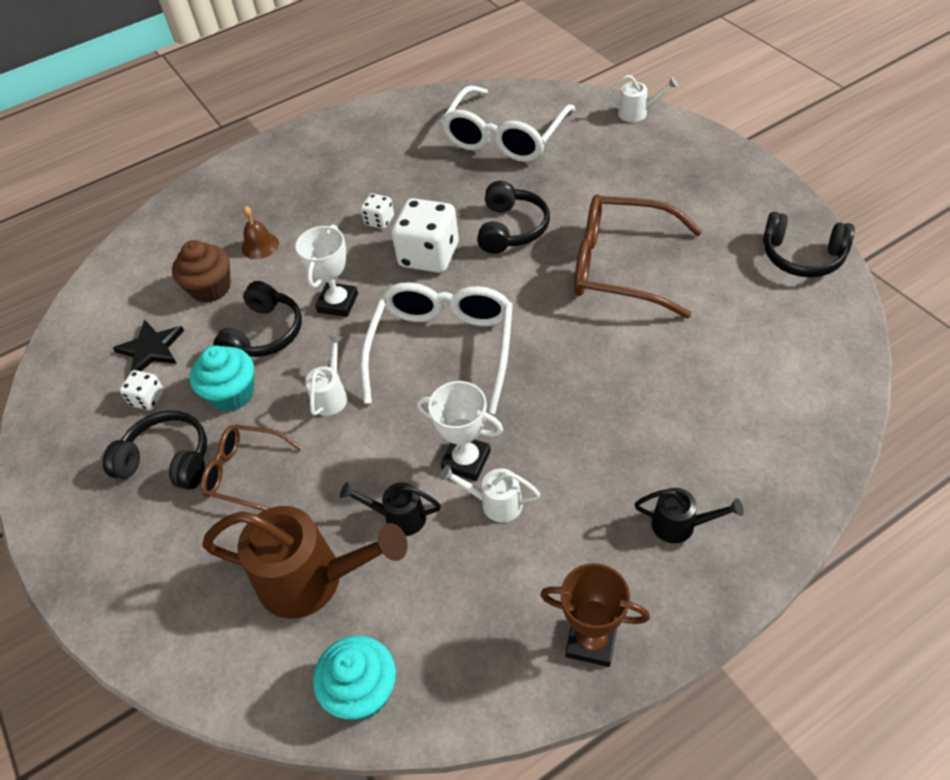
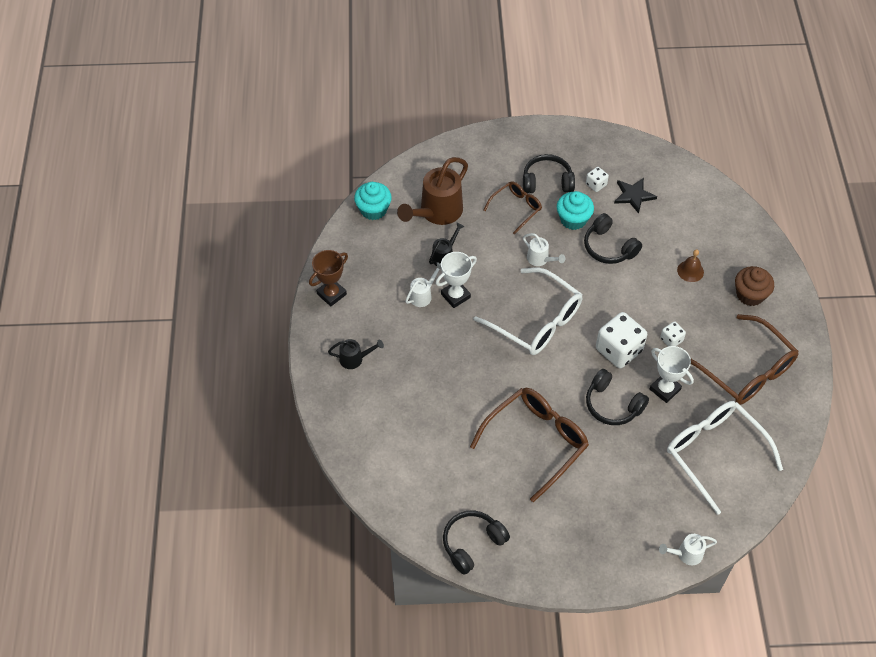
camera: 115 degrees right, 5 degrees up
black headphones [103,411,207,490] -> black headphones turned 135 degrees counterclockwise [523,154,575,193]
brown cupcake [172,240,231,303] -> brown cupcake moved to [735,266,774,306]
white trophy [295,224,358,317] -> white trophy moved to [650,346,694,403]
white watering can [606,75,678,122] -> white watering can turned 45 degrees clockwise [659,534,717,565]
black watering can [634,488,744,543] -> black watering can turned 135 degrees counterclockwise [328,339,384,369]
none -> brown glasses [691,314,799,405]

